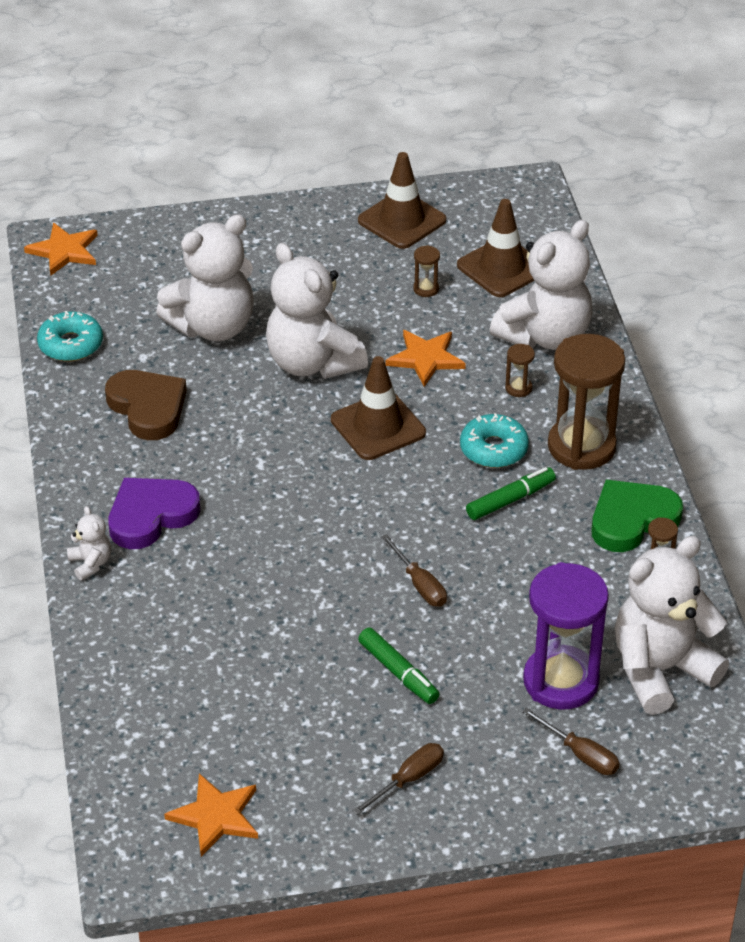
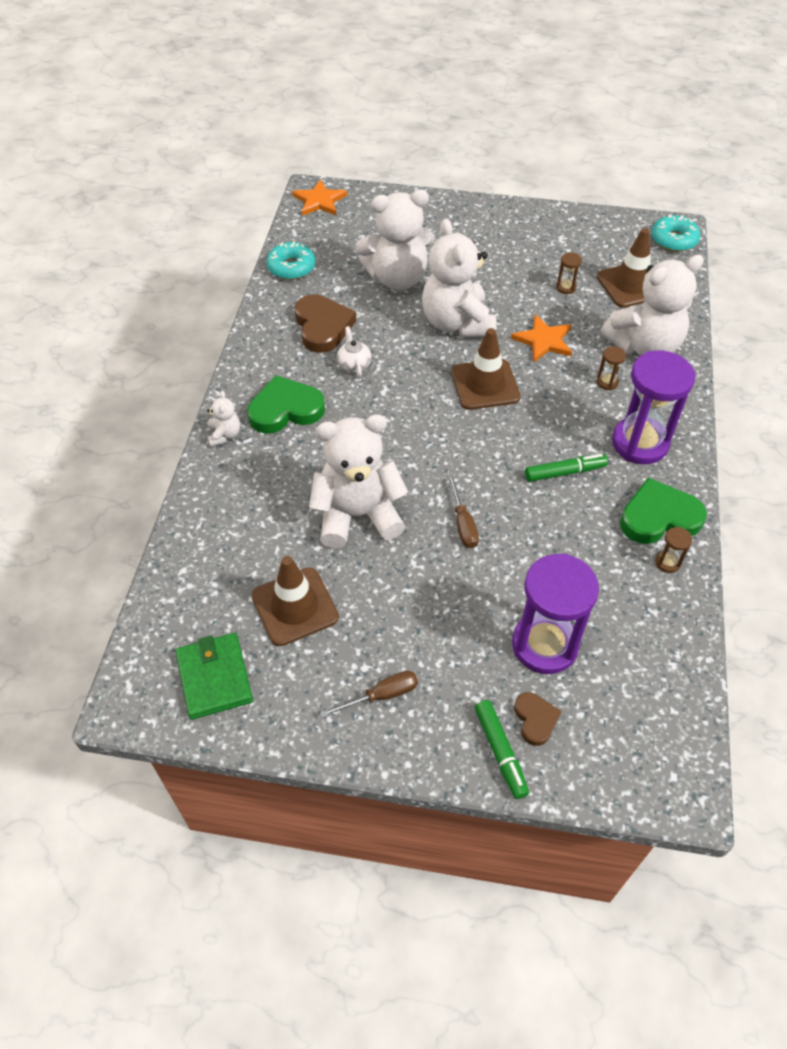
camera: 20 degrees right, 10 degrees up
purple heart [108,478,200,549] -> green heart [247,375,325,434]
orange star [164,774,258,857] -> green wallet [175,633,253,720]
brown traffic cone [358,152,446,249] -> brown traffic cone moved to [251,556,339,646]
green marker [358,628,439,704] -> green marker moved to [474,700,529,799]
turquoise donut [460,413,529,468] -> turquoise donut moved to [652,214,700,252]
brown screwdriver [522,708,620,775] -> brown heart [514,692,562,746]
brown hourglass [548,334,625,470] -> purple hourglass [612,351,696,464]
white teddy bear [615,536,729,715] -> white teddy bear moved to [309,414,408,549]
none -> white teapot [337,326,372,377]

